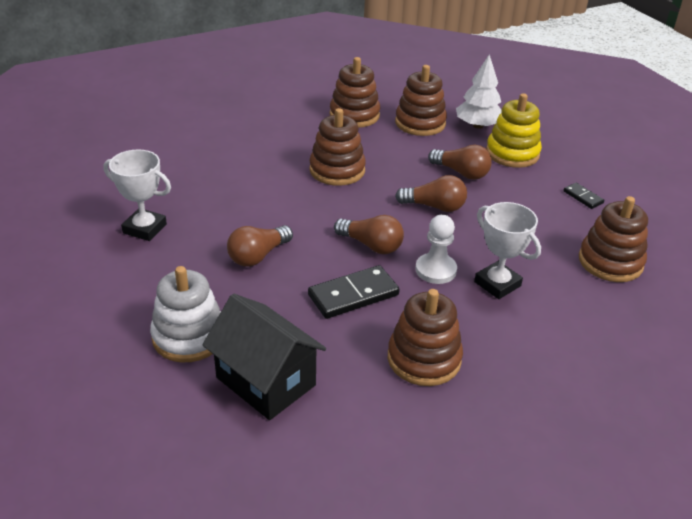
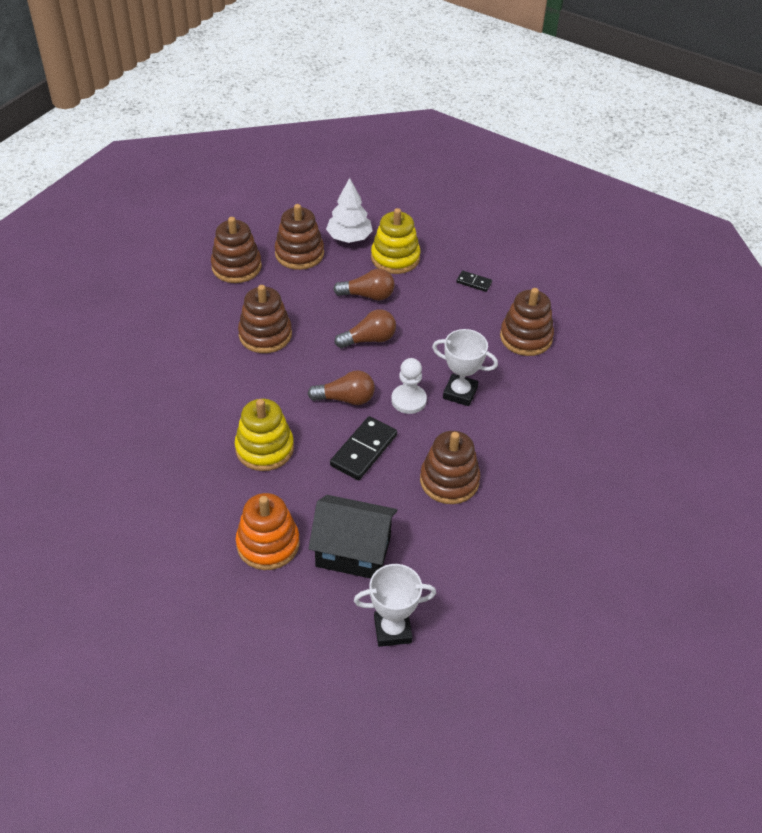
camera: 30 degrees left, 10 degrees up
white trophy [104,149,171,241] -> white trophy moved to [354,564,436,647]
white stacking toy [150,266,221,362] -> orange stacking toy [236,493,299,570]
brown light bulb [227,225,293,267] -> yellow stacking toy [234,399,294,471]

